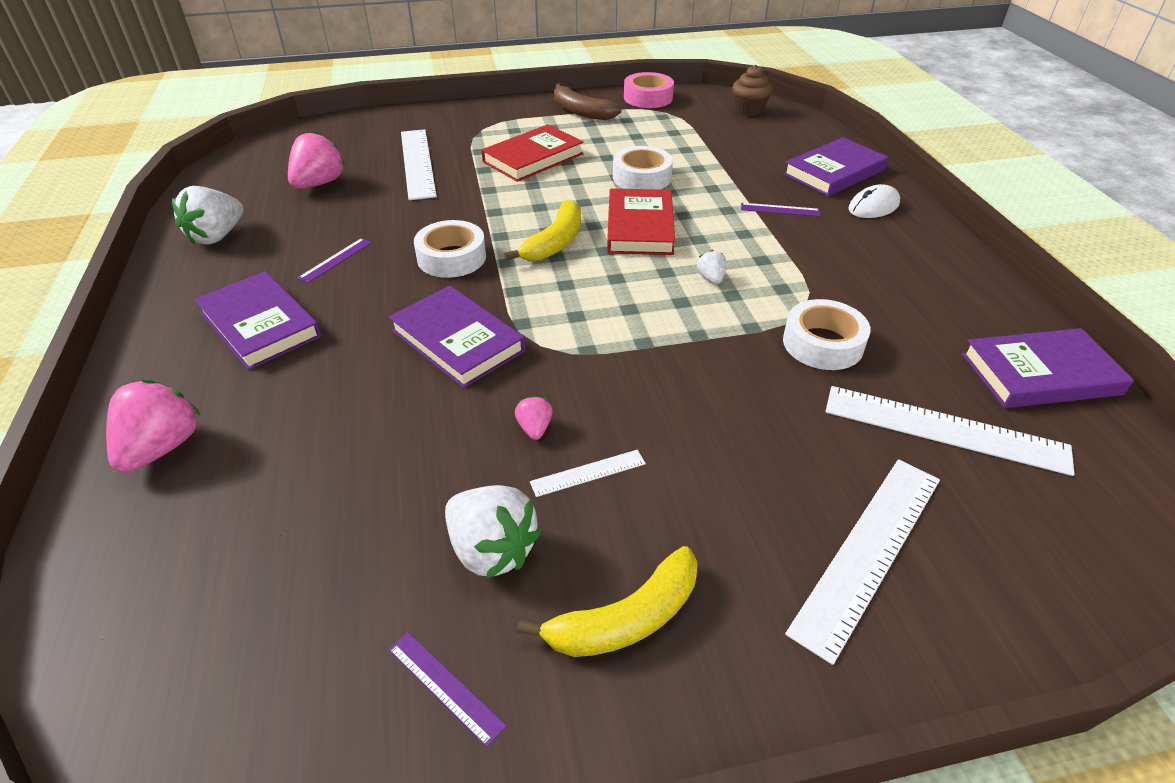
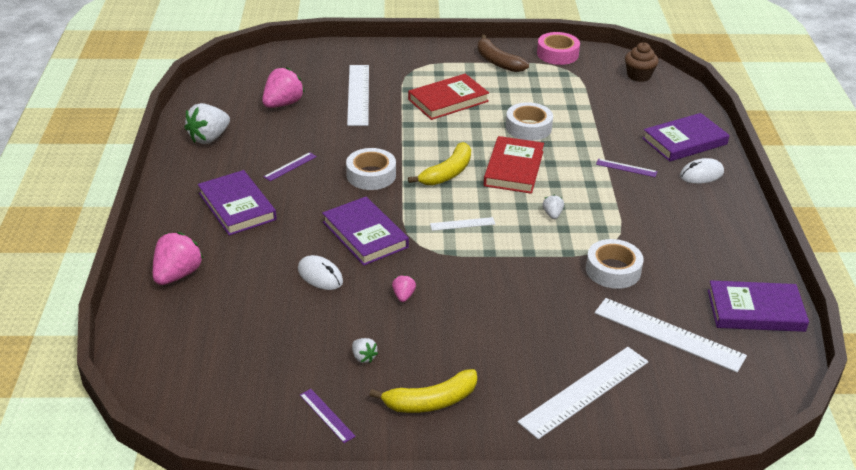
camera: 10 degrees right, 5 degrees down
white strawberry [445,485,541,579] -> white strawberry [352,338,378,363], size x0.49
white ruler [530,450,646,497] -> white ruler moved to [430,217,495,231]
none -> white mouse [298,255,343,290]

